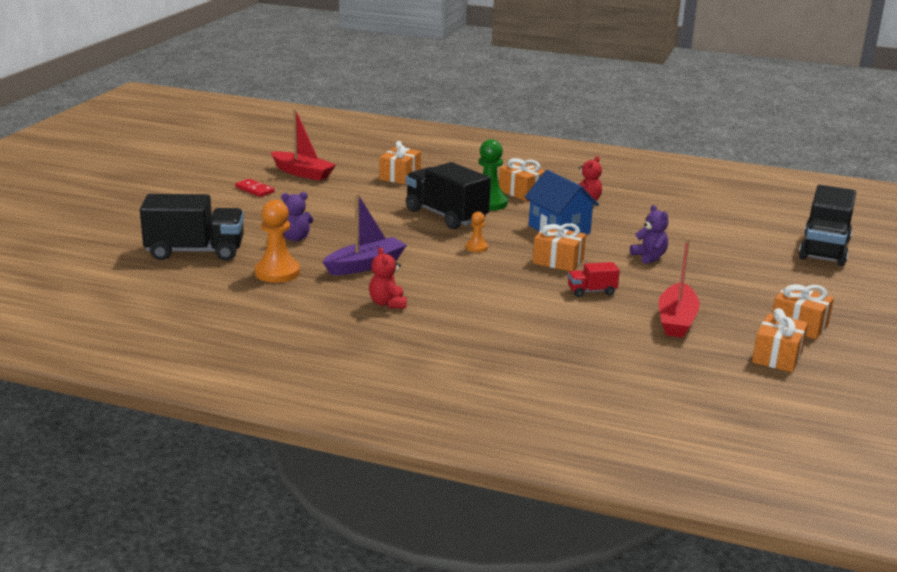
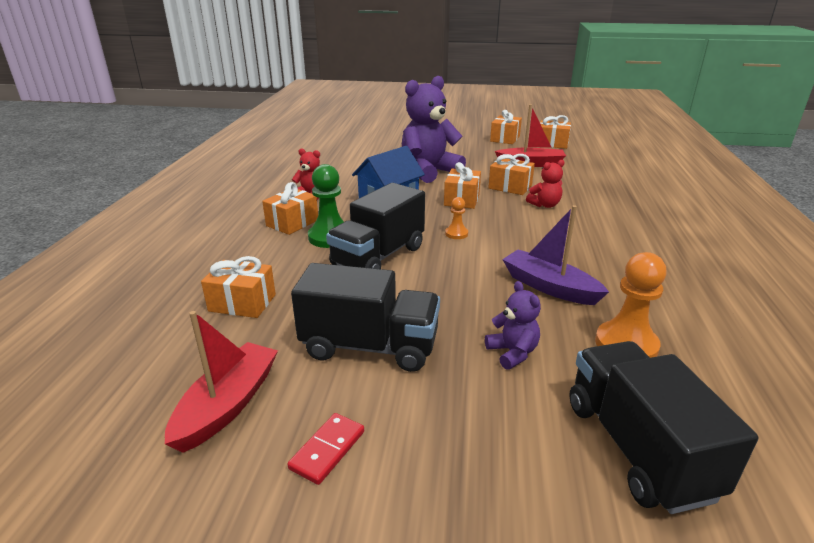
camera: 100 degrees left, 5 degrees up
red teddy bear [369,247,407,309] -> red teddy bear moved to [526,160,565,208]
red truck [568,262,620,297] -> orange gift [488,154,535,195]
purple teddy bear [630,205,669,264] -> purple teddy bear [402,76,466,183], size x2.15
black truck [799,185,856,266] -> black truck moved to [291,263,440,372]

